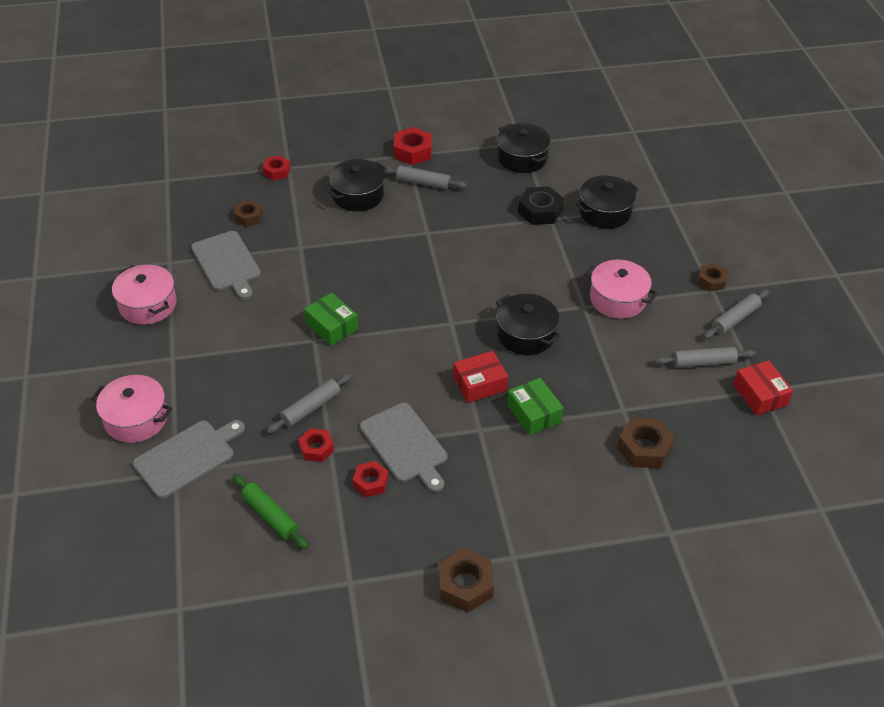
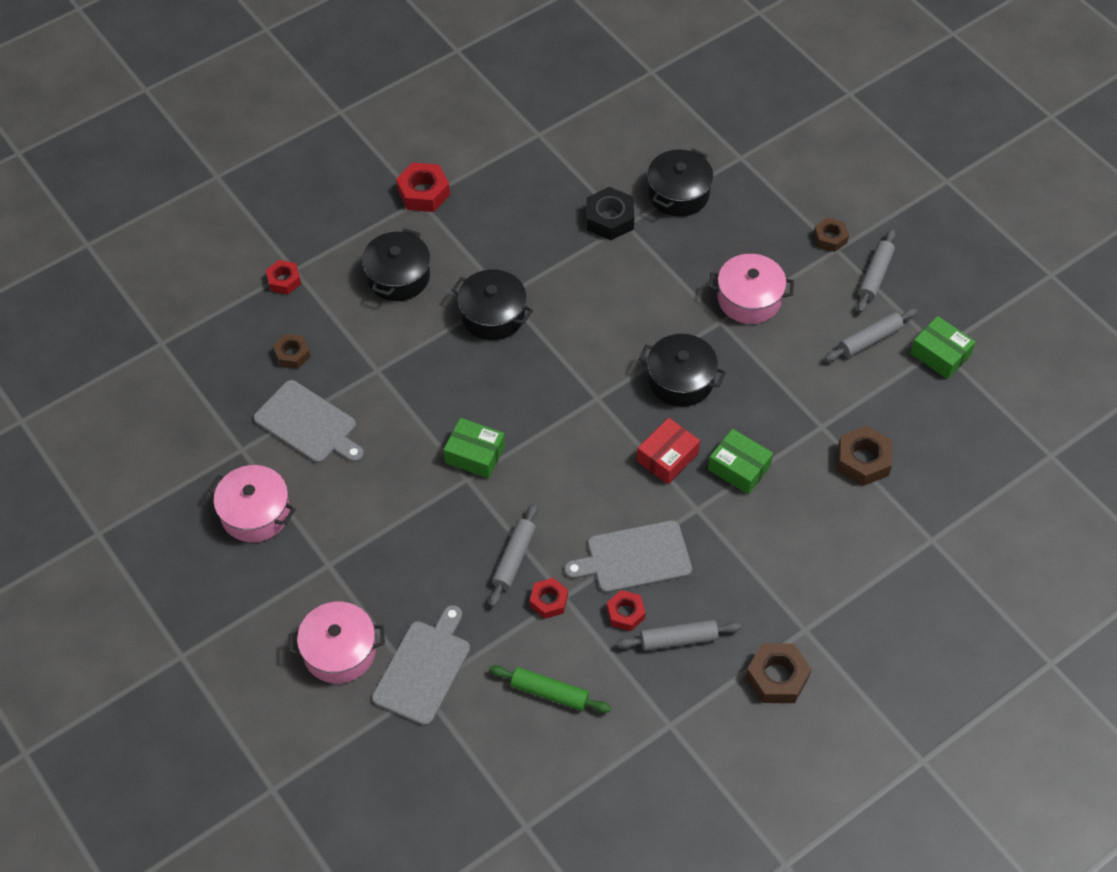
camera: 25 degrees left, 10 degrees up
grey cutting board [360,403,448,492] -> grey cutting board turned 135 degrees clockwise [564,520,692,593]
grey rolling pin [384,165,466,189] -> grey rolling pin moved to [617,620,741,651]
black pot [497,123,550,173] -> black pot moved to [452,269,533,340]
red box [733,360,793,415] -> green box [910,316,976,379]

